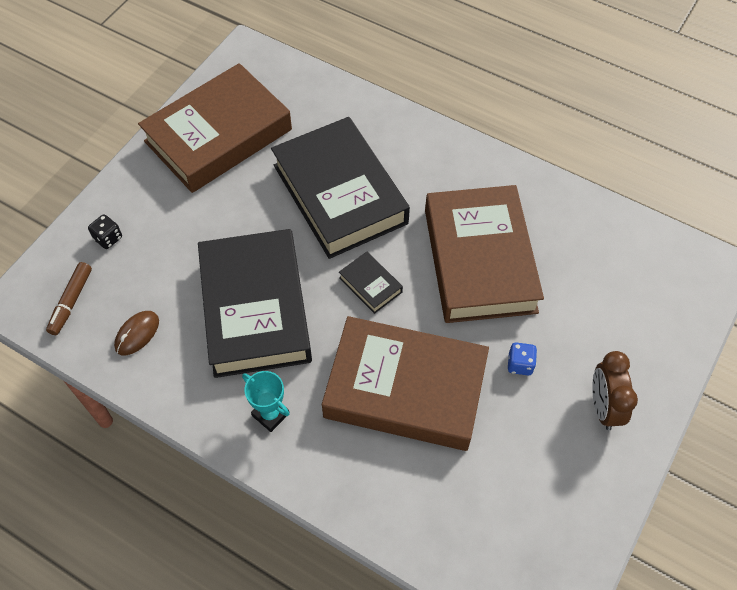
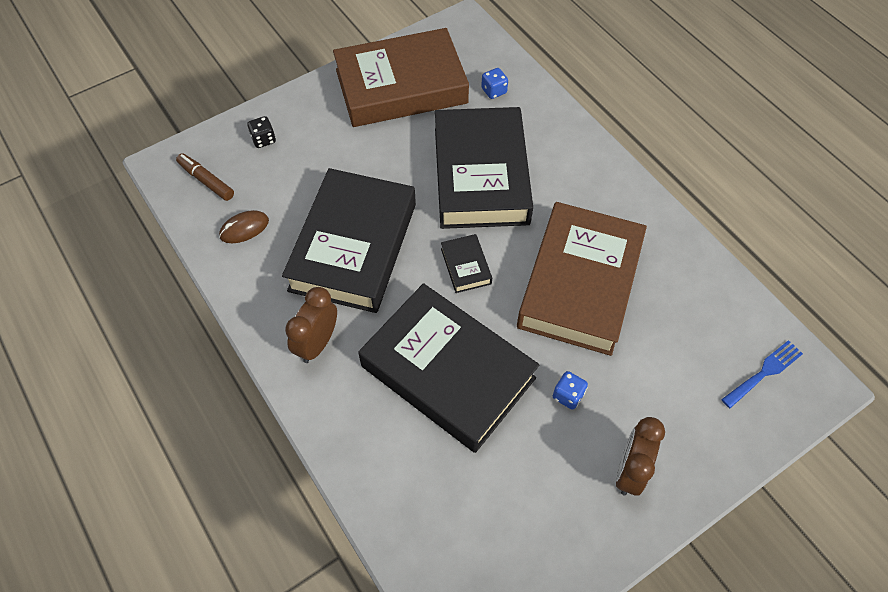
camera: 25 degrees right, 0 degrees up
brown marker [46,262,92,335] -> brown marker turned 90 degrees clockwise [176,153,234,201]
turquoise trophy [242,371,290,432] -> brown clock [285,287,337,363]
brown book [322,316,489,451] -> black book [359,283,539,453]
none -> blue dice [481,68,508,99]
none -> blue fork [721,340,803,408]

